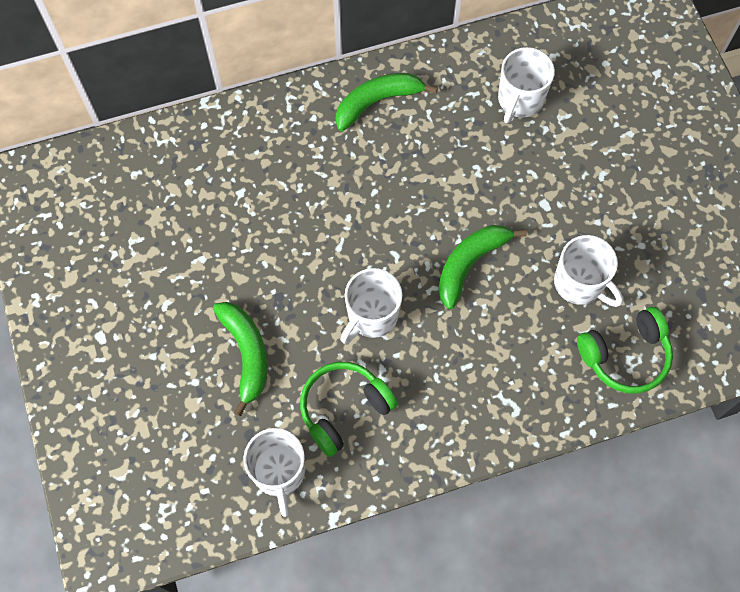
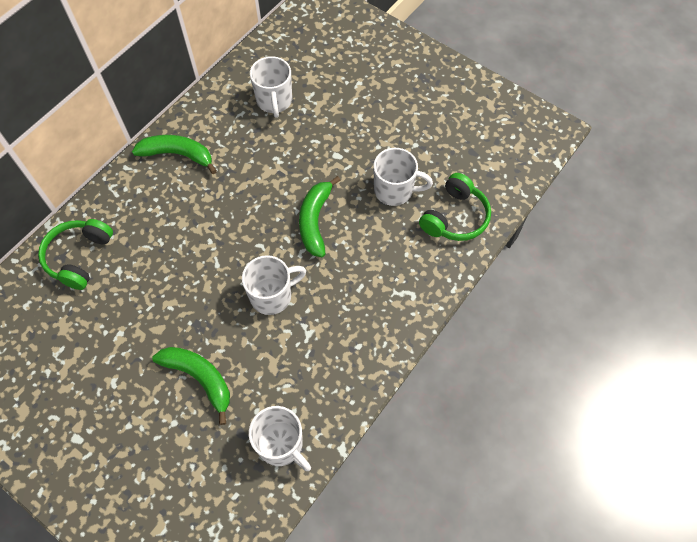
camera: 35 degrees left, 5 degrees down
green headphones [300,362,398,457] -> green headphones moved to [38,219,113,290]
green banana [336,73,438,131] -> green banana turned 75 degrees clockwise [132,135,217,174]
white mug [340,268,402,344] -> white mug turned 120 degrees counterclockwise [242,255,306,315]

